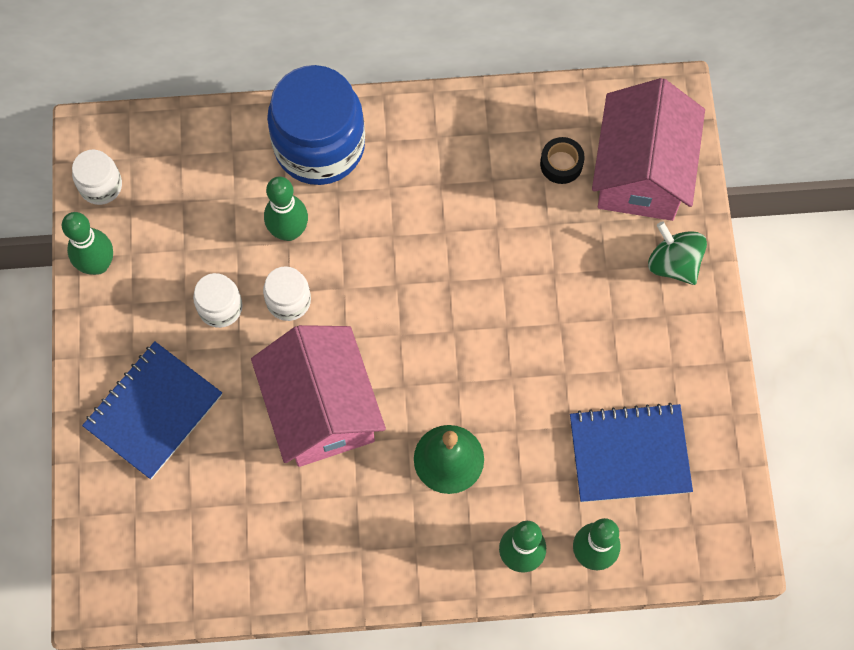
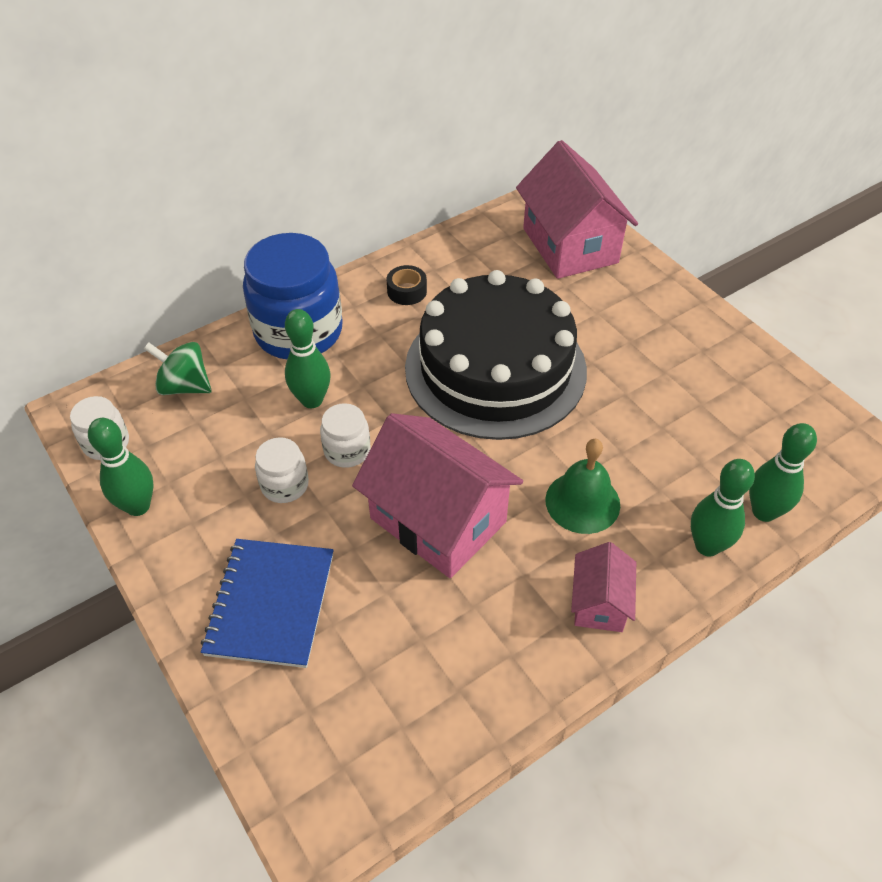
camera: 30 degrees left, 20 degrees down
black tape [540,137,585,184] -> black tape moved to [387,265,427,305]
blue notebook [570,403,693,502] -> none
green spinning top [648,221,707,285] -> green spinning top moved to [144,342,212,395]
none -> black cake [405,270,587,440]
none -> pink house [571,542,636,632]

